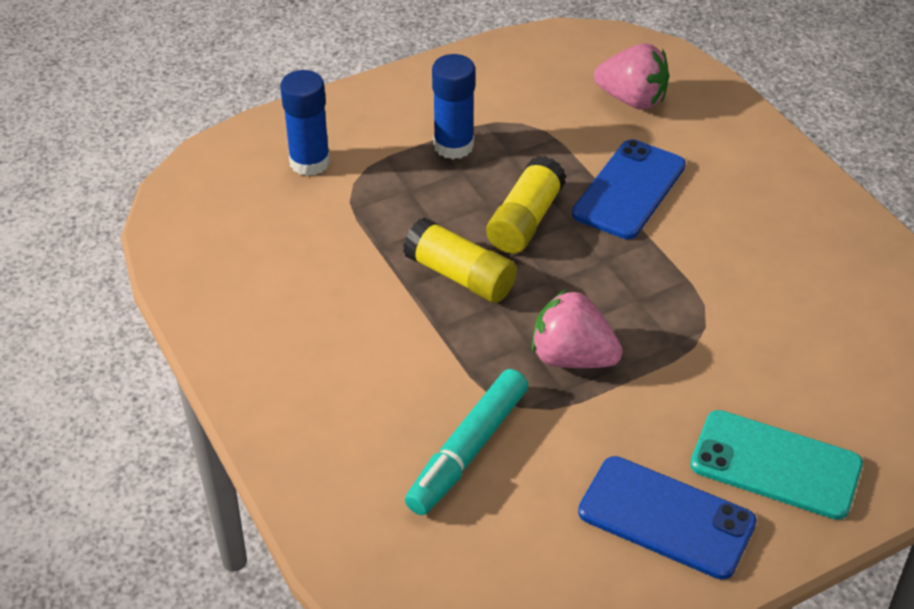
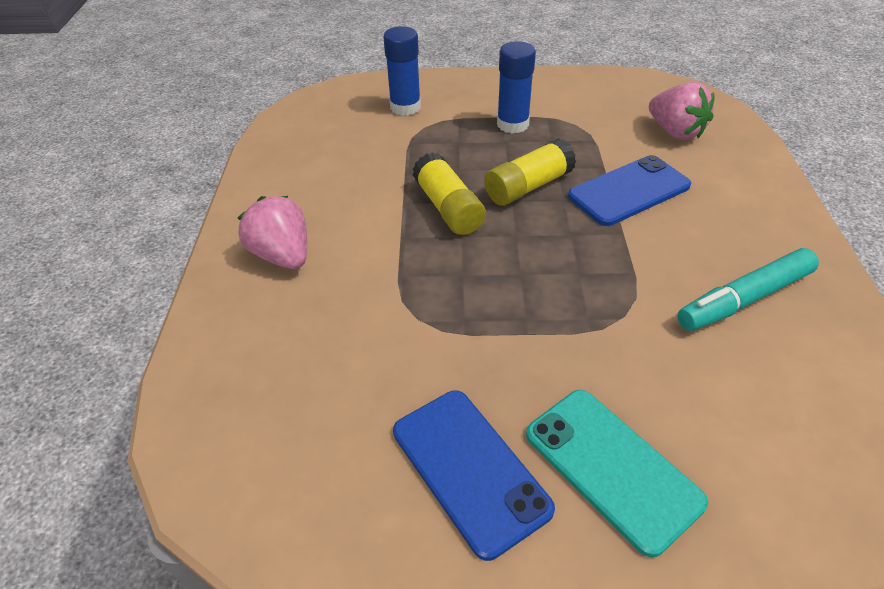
camera: 30 degrees right, 0 degrees up
turquoise marker [405,369,528,515] -> turquoise marker moved to [677,248,819,331]
pink strawberry [532,289,623,368] -> pink strawberry moved to [238,196,307,269]

